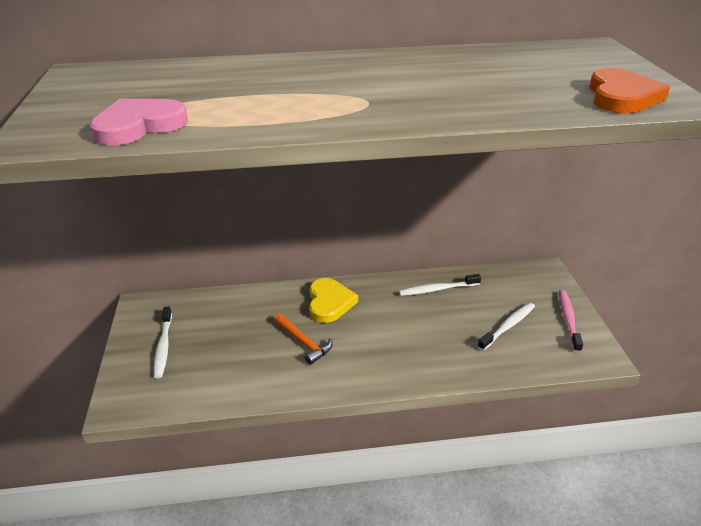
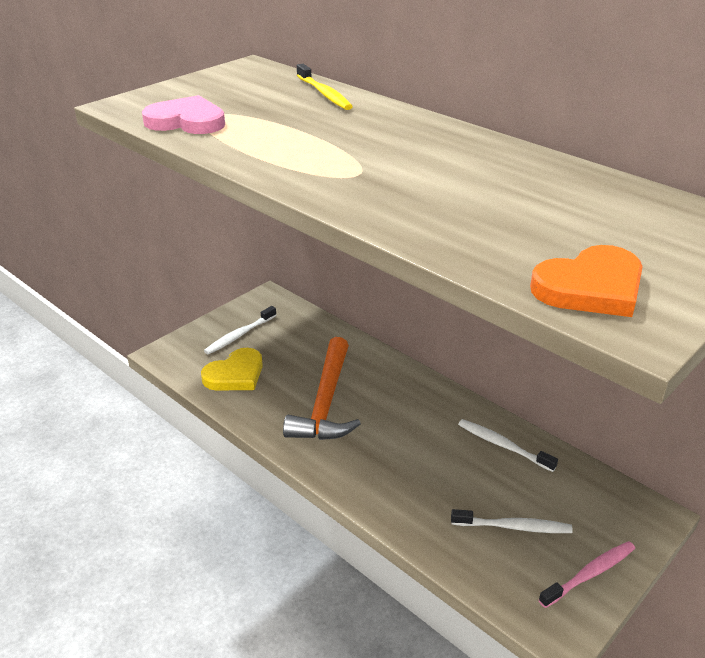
camera: 50 degrees right, 0 degrees up
orange hammer [274,314,333,365] -> orange hammer [283,337,361,440], size x1.82
yellow heart [309,278,358,323] -> yellow heart moved to [201,348,263,391]
none -> yellow toothbrush [297,64,353,110]

